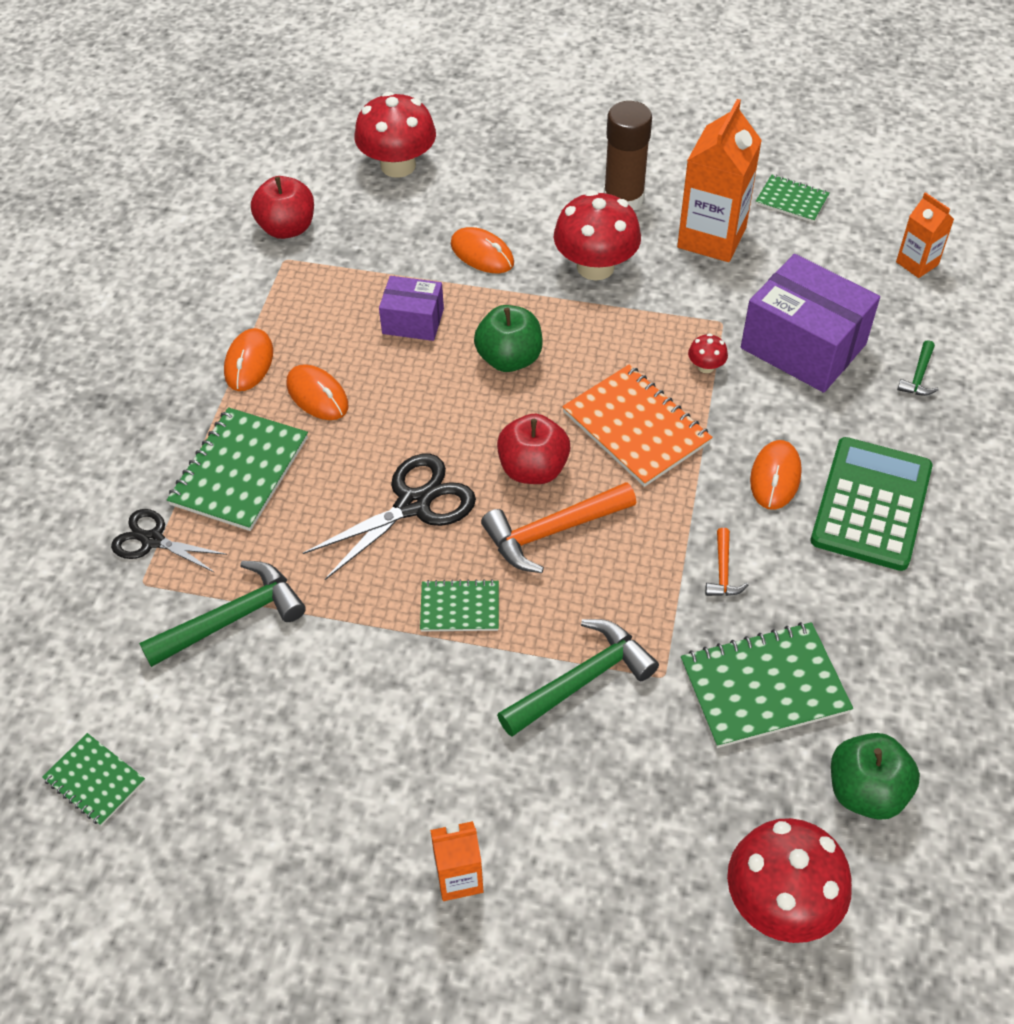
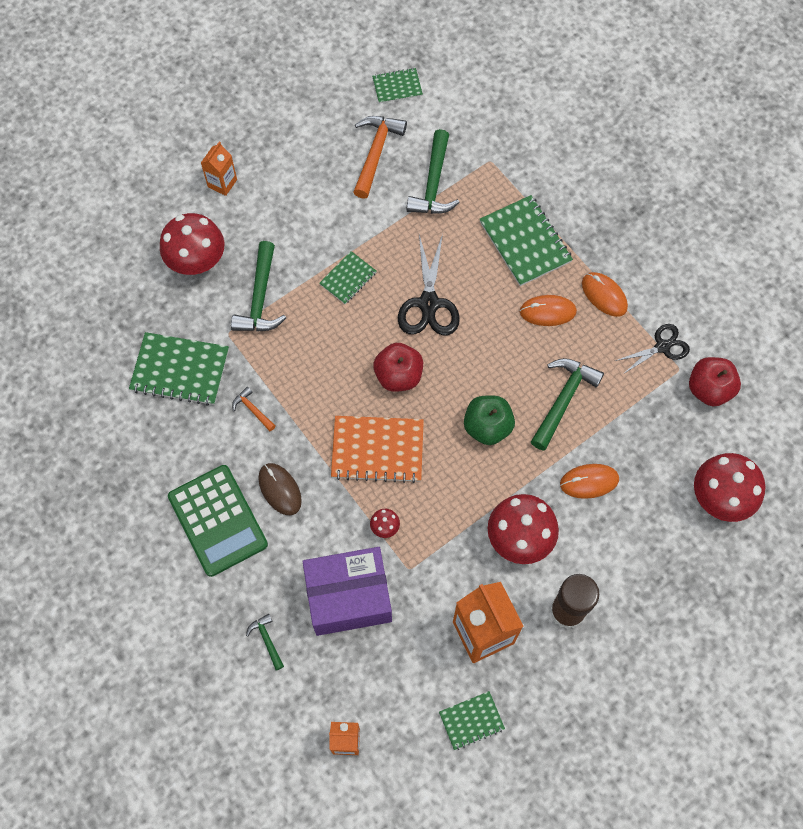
camera: 130 degrees right, 15 degrees up
black scissors [111,509,227,573] -> black scissors moved to [615,324,690,374]
purple box [379,276,444,341] -> green hammer [531,358,604,451]
orange hammer [481,482,636,573] -> orange hammer moved to [353,116,407,199]
green notebook [681,622,853,748] -> green notebook turned 75 degrees clockwise [129,332,229,406]
red mushroom [727,818,852,943] -> red mushroom moved to [160,213,225,275]
orange mouse [750,440,802,510] -> brown mouse [258,463,302,515]
green apple [831,733,920,820] -> none

